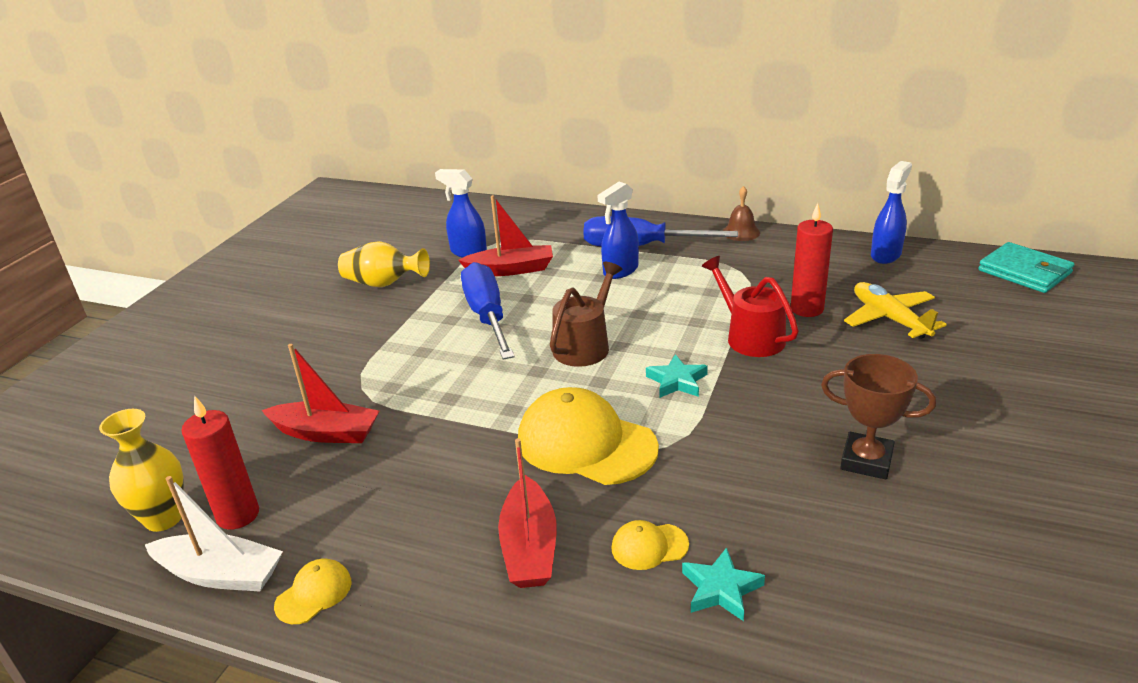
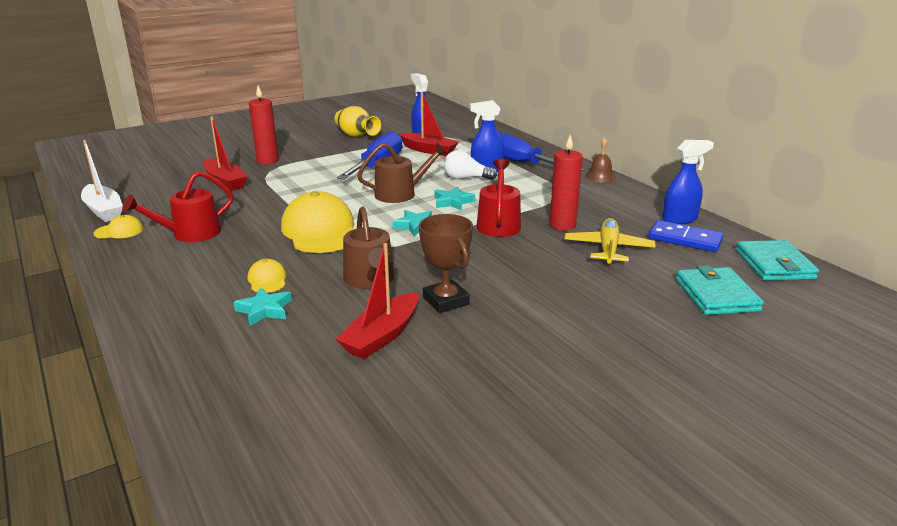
camera: 35 degrees right, 5 degrees down
yellow vase [99,409,184,532] -> none
red candle [182,396,259,530] -> red candle moved to [249,85,279,164]
red boat [498,438,557,588] -> red boat moved to [335,243,418,359]
yellow cap [611,520,689,570] -> yellow cap turned 45 degrees clockwise [248,259,287,293]
none -> red watering can [122,171,233,242]
none -> brown watering can [343,207,394,289]
none -> turquoise star [434,187,475,211]
none -> white light bulb [444,150,497,180]
none -> blue domino [649,220,723,252]
none -> turquoise wallet [676,265,764,315]

